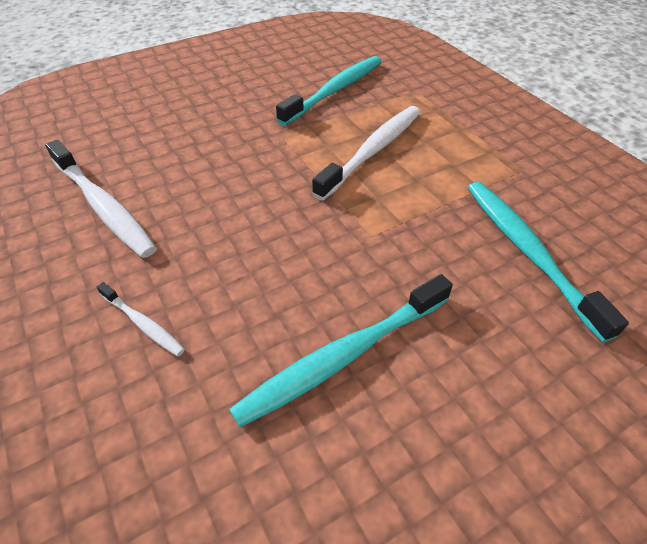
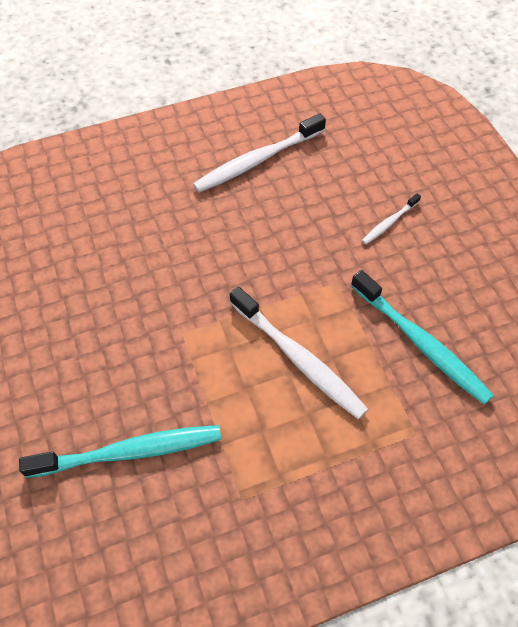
camera: 100 degrees right, 10 degrees up
white toothbrush [97,282,185,356] -> white toothbrush moved to [362,193,421,245]
turquoise toothbrush [229,274,453,427] -> none

